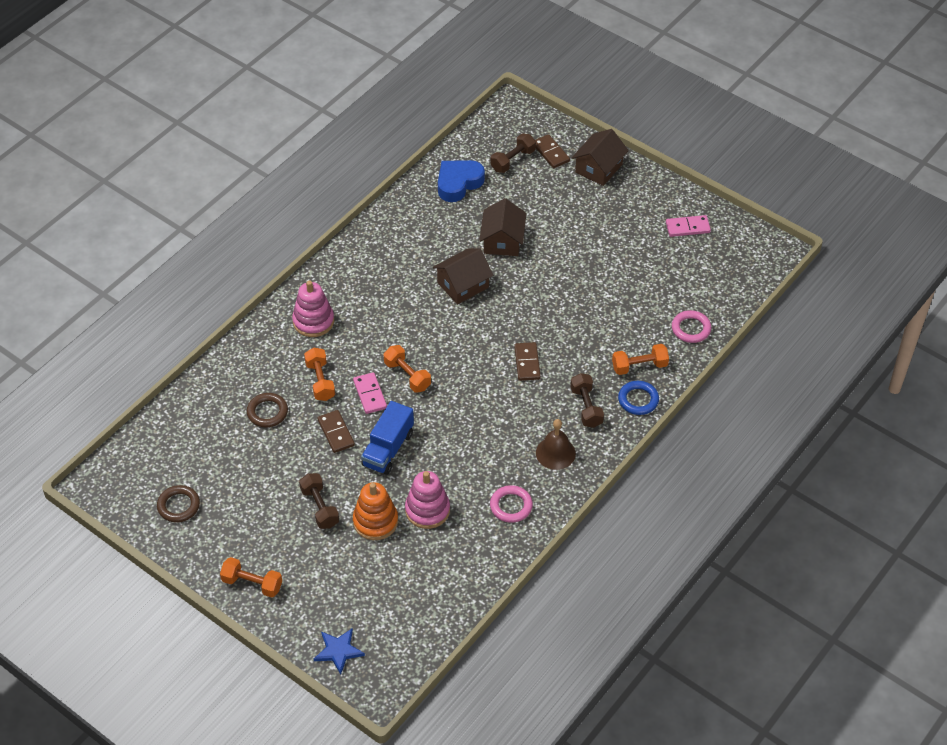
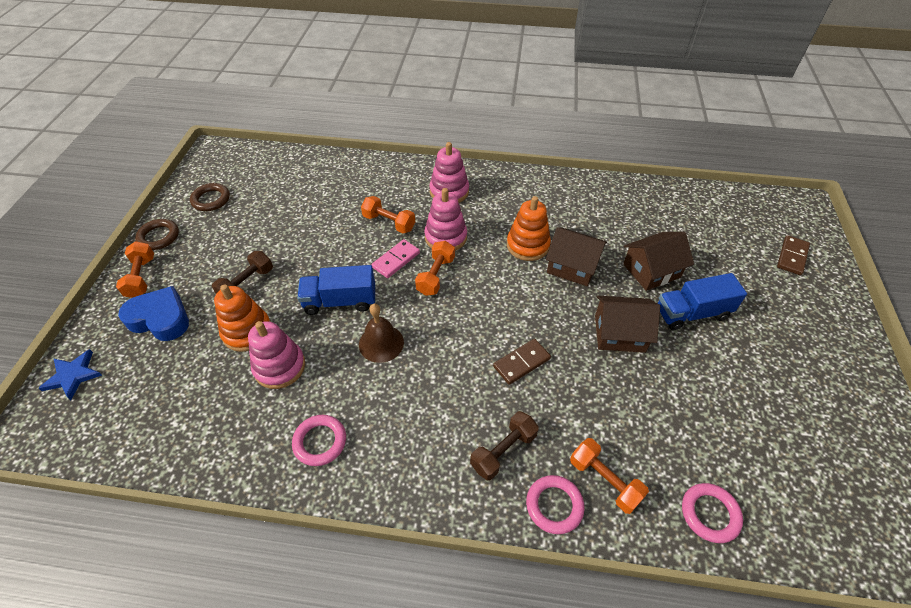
camera: 60 degrees right, 0 degrees up
brown ring [247,393,288,427] -> brown ring moved to [135,219,179,250]
orange dumbbell [304,348,335,401] -> orange dumbbell turned 75 degrees clockwise [361,196,415,233]
brown domino [318,410,355,453] -> none
blue heart [438,160,485,202] -> blue heart moved to [118,286,189,341]
brown dumbbell [490,133,536,173] -> none
brown bell [536,419,576,470] -> brown bell moved to [359,304,404,363]
brown house [572,129,629,186] -> brown house moved to [595,296,660,353]
blue ring [618,381,659,415] -> pink ring [526,475,585,534]
pink domino [666,215,711,237] -> none
none -> pink stacking toy [424,188,467,251]
none -> orange stacking toy [507,196,551,261]
none -> blue truck [657,273,747,331]

